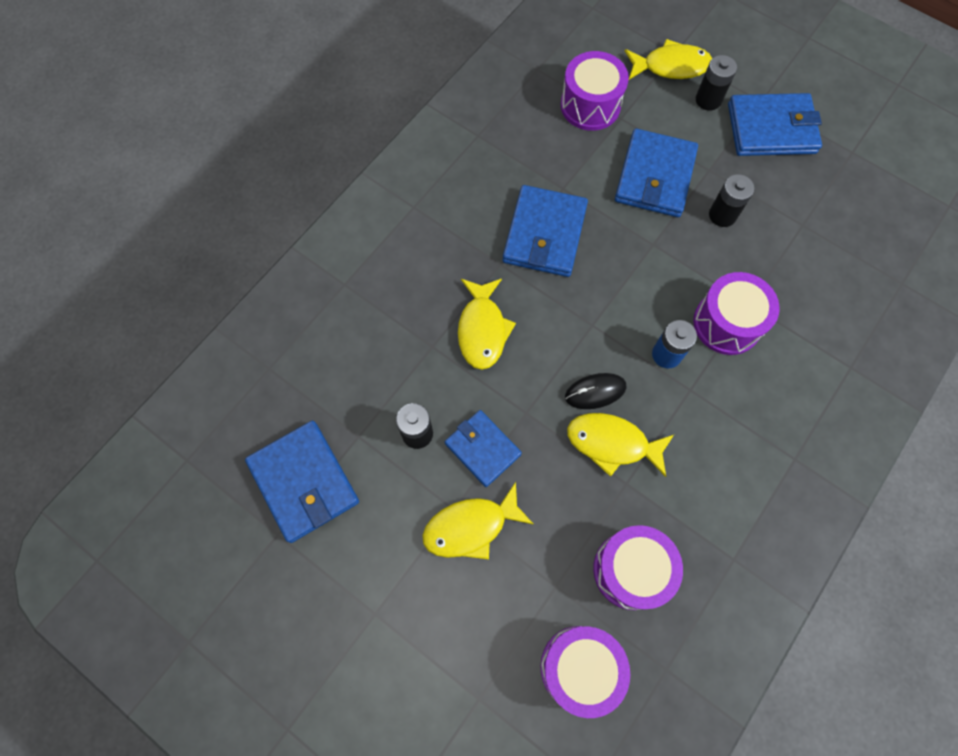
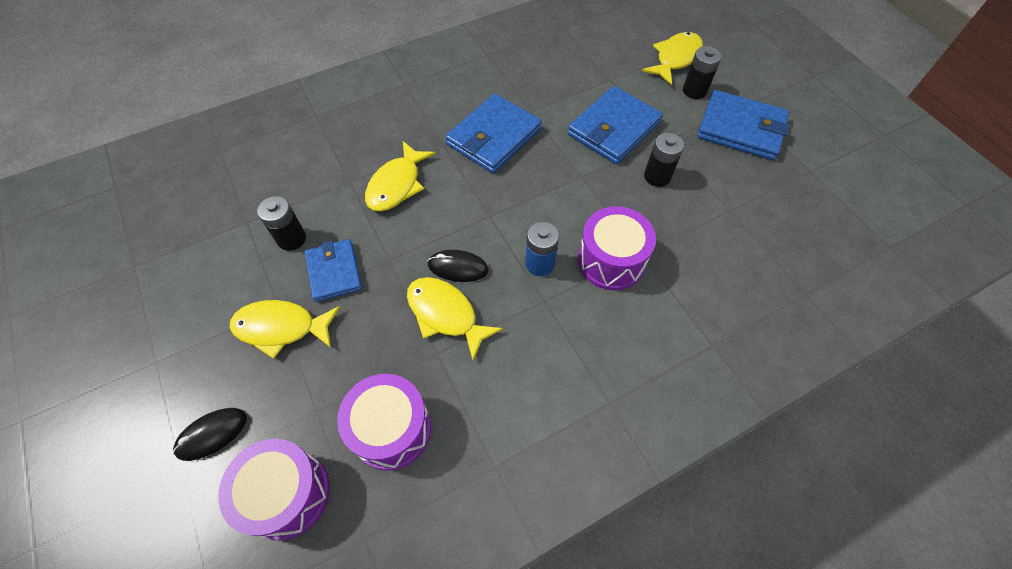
camera: 25 degrees right, 10 degrees down
blue wallet [245,421,359,543] -> none
purple drum [561,51,629,131] -> none
yellow fish [625,39,712,80] -> yellow fish turned 75 degrees counterclockwise [642,32,703,85]
none -> black mouse [173,408,247,461]

